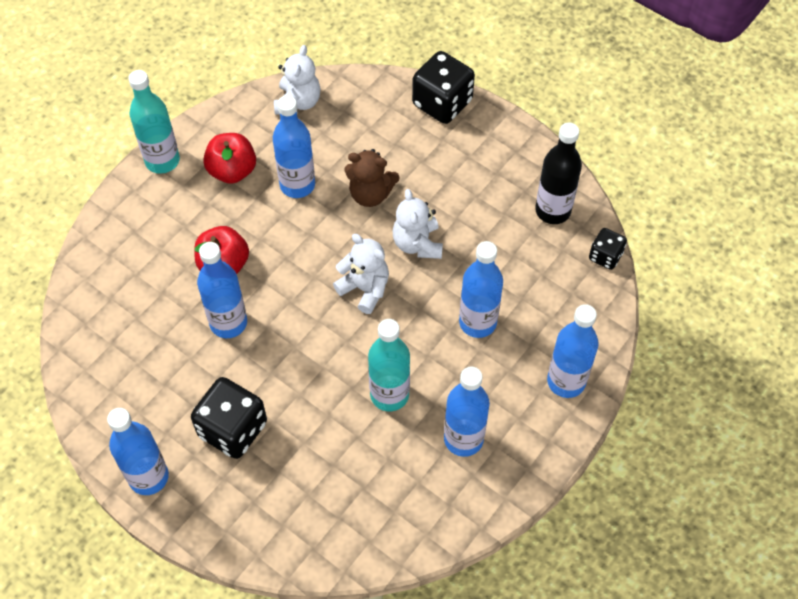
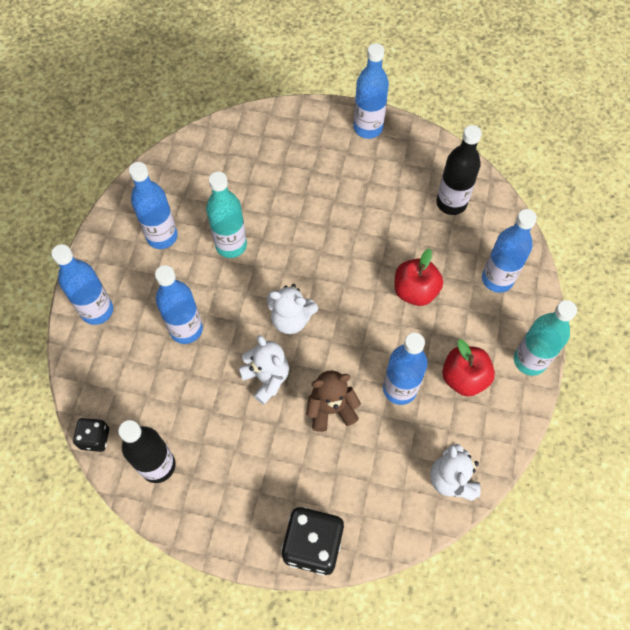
camera: 155 degrees right, 5 degrees up
black dice [191,377,267,459] -> none
blue bottle [197,242,247,338] -> blue bottle moved to [482,209,537,293]
none -> black bottle [436,125,482,215]

